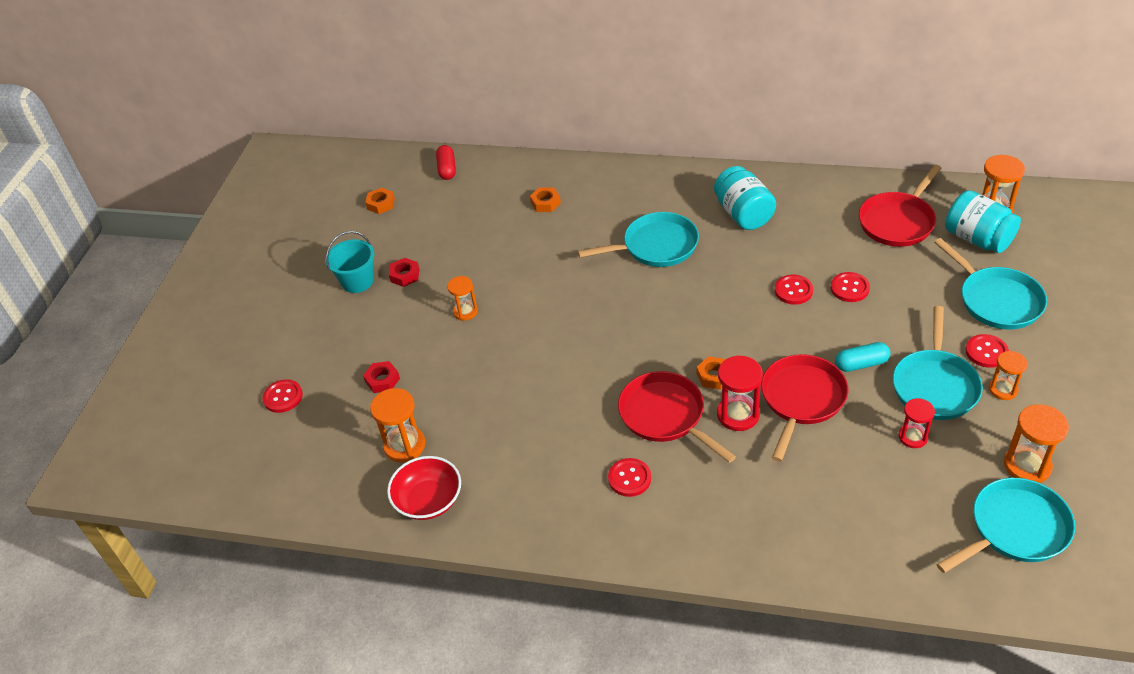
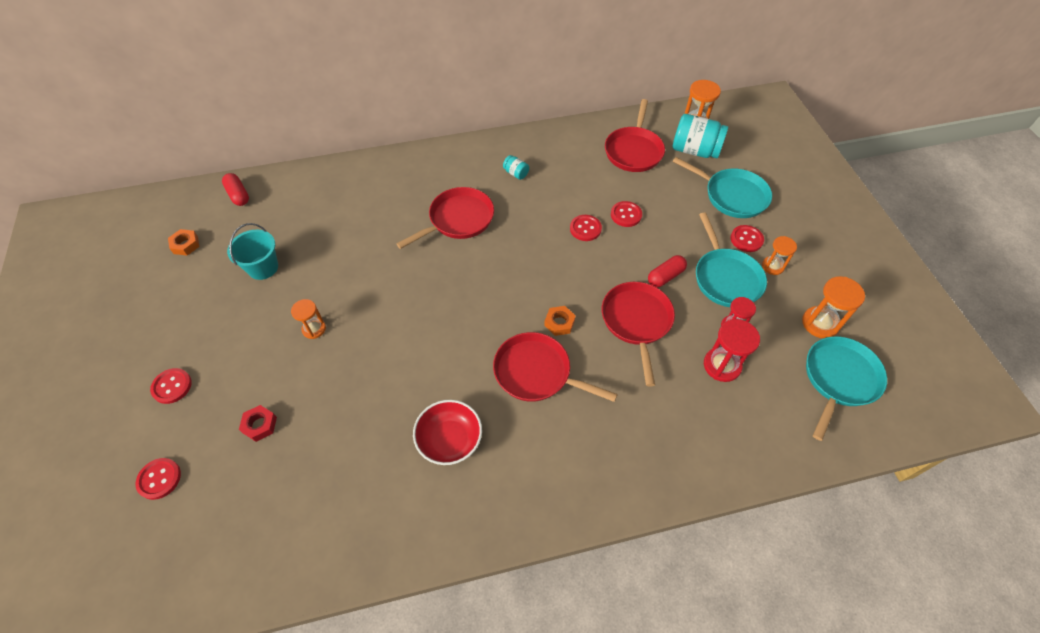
camera: 30 degrees left, 10 degrees up
turquoise bucket [325,231,374,293] -> turquoise bucket moved to [227,223,278,280]
orange hourglass [370,388,425,462] -> none
red bowl [387,456,461,520] -> red bowl moved to [413,400,482,465]
red nut [389,258,419,287] -> none
orange nut [530,187,561,212] -> none
turquoise pan [578,212,699,267] -> red pan [397,187,494,249]
red button [608,458,651,497] -> red button moved to [150,368,192,404]
turquoise jar [714,166,776,230] -> turquoise jar [503,155,529,180], size x0.47
red hourglass [717,355,763,431] -> red hourglass moved to [704,319,760,382]
turquoise capsule [835,342,890,372] -> red capsule [648,255,687,287]

